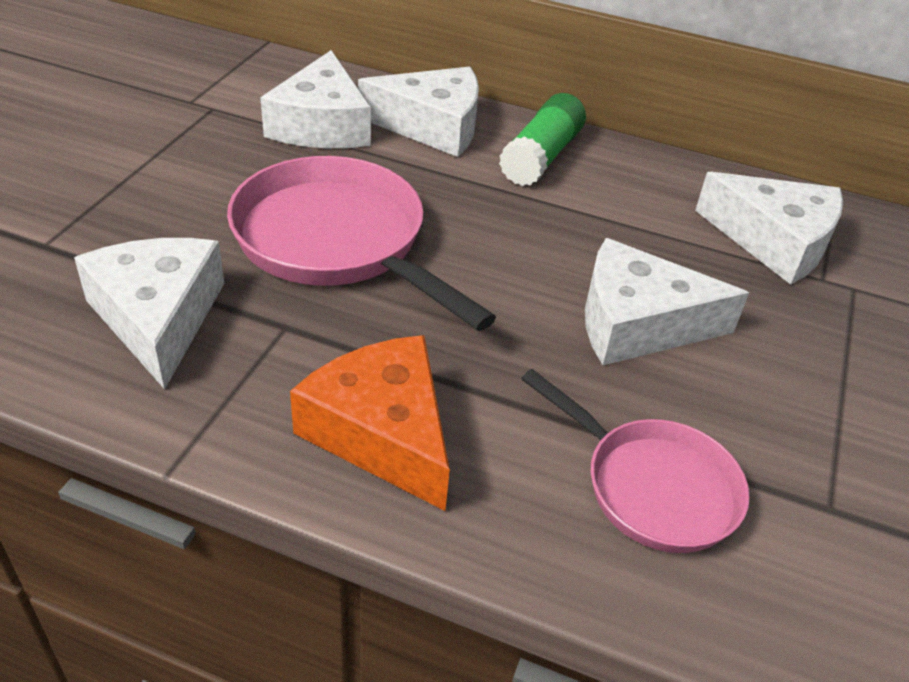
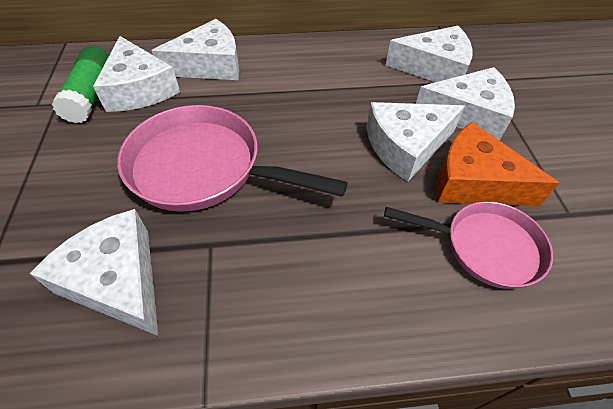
camera: 25 degrees left, 10 degrees up
orange cheese [290,335,450,511] -> orange cheese moved to [436,122,559,206]
green glue stick [499,93,586,186] -> green glue stick moved to [52,46,109,123]
none -> white cheese [416,67,515,141]

